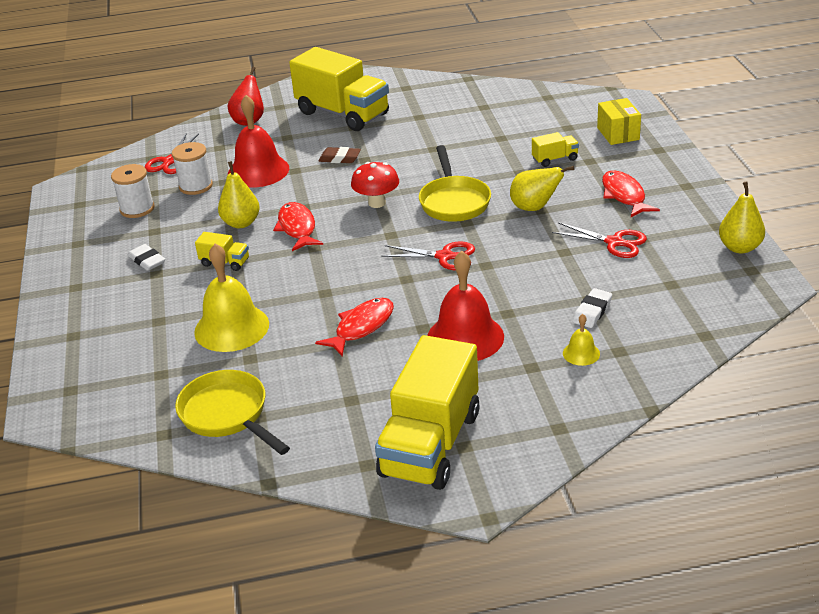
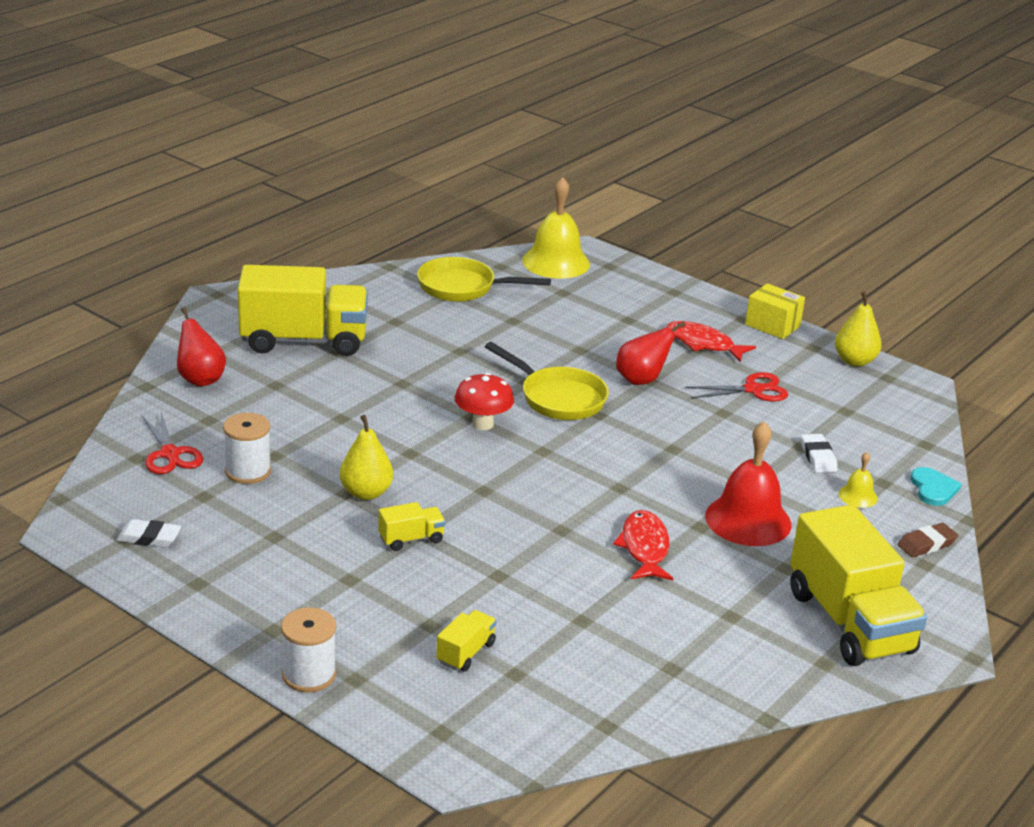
camera: 45 degrees left, 5 degrees down
white spool [111,164,154,218] -> white spool moved to [281,607,336,693]
white eraser [128,244,166,271] -> white eraser moved to [117,519,181,547]
yellow pan [175,370,290,455] -> yellow pan moved to [417,257,551,302]
yellow bell [194,244,269,352] -> yellow bell moved to [522,177,590,279]
red bell [228,95,289,188] -> none
red fish [273,202,323,251] -> none
brown eraser [319,147,361,163] -> brown eraser moved to [897,523,958,557]
red scissors [381,241,475,270] -> none
yellow pear [510,166,574,211] -> red pear [616,322,685,385]
yellow truck [532,132,579,167] -> yellow truck moved to [436,610,497,672]
yellow box [597,98,641,145] -> yellow box moved to [745,283,805,339]
none -> turquoise heart [910,467,962,506]

